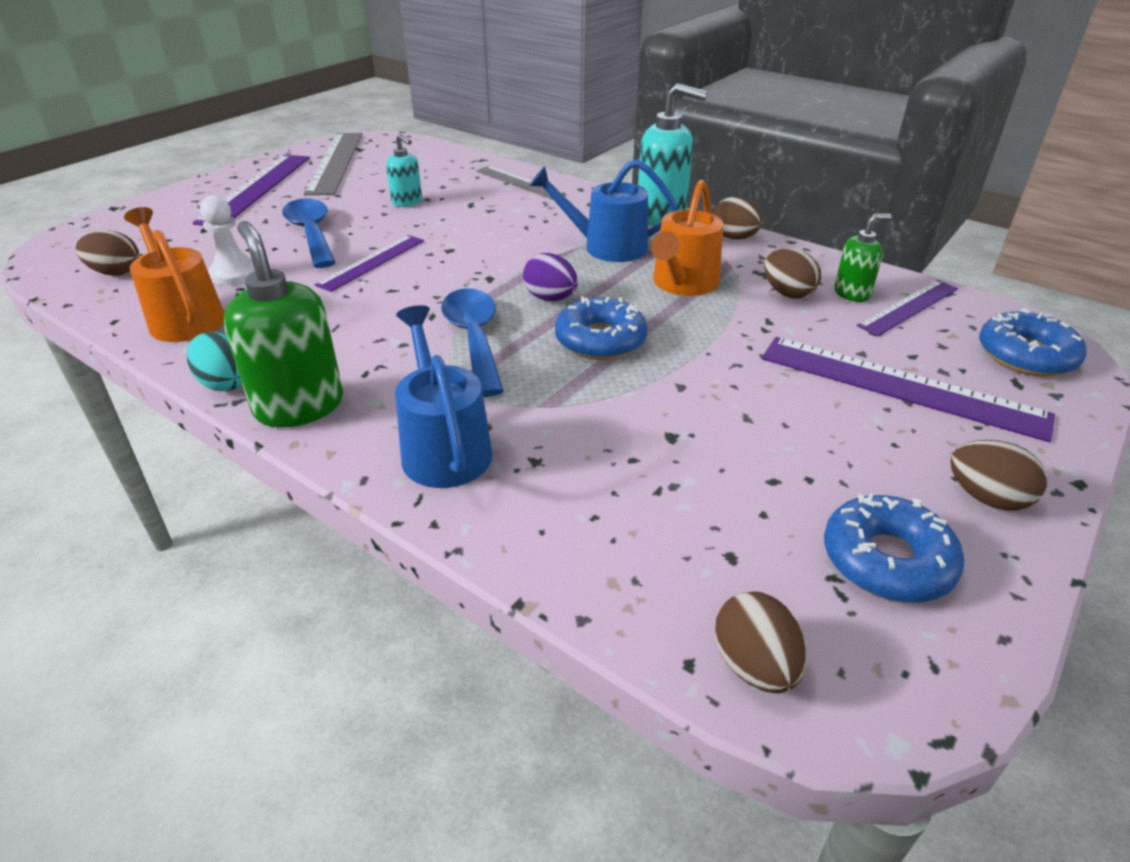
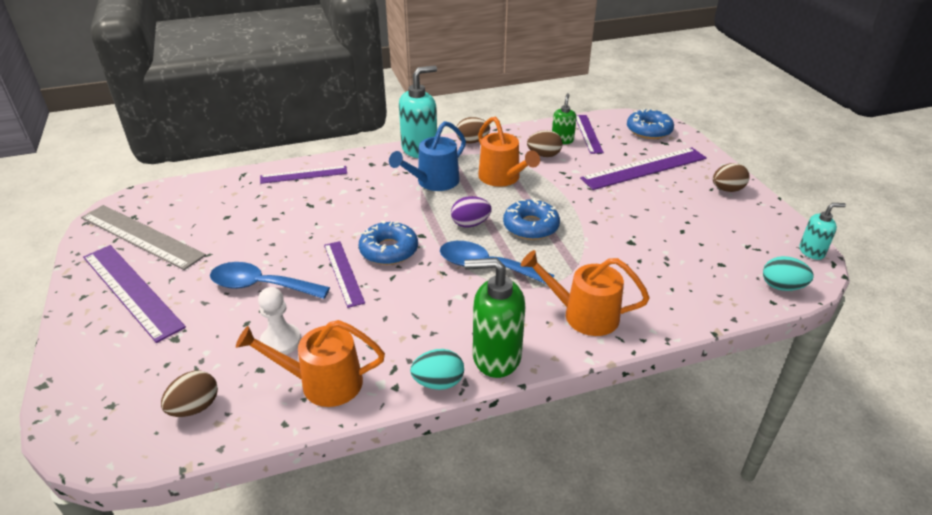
camera: 55 degrees left, 0 degrees up
turquoise soap dispenser [386,134,422,207] -> turquoise soap dispenser moved to [799,203,846,260]
blue watering can [395,305,493,488] -> orange watering can [521,250,650,336]
grey ruler [476,166,565,199] -> purple ruler [260,166,347,184]
brown egg [715,591,806,693] -> turquoise egg [763,256,814,291]
blue donut [824,494,964,603] -> blue donut moved to [359,220,418,265]

